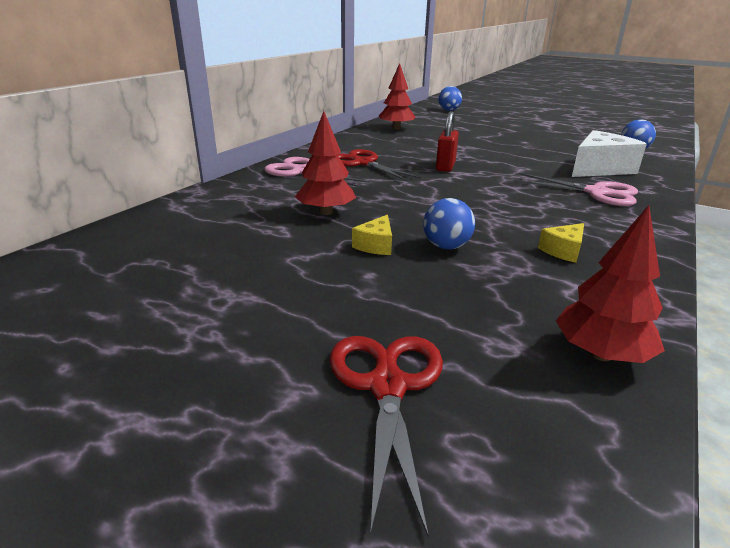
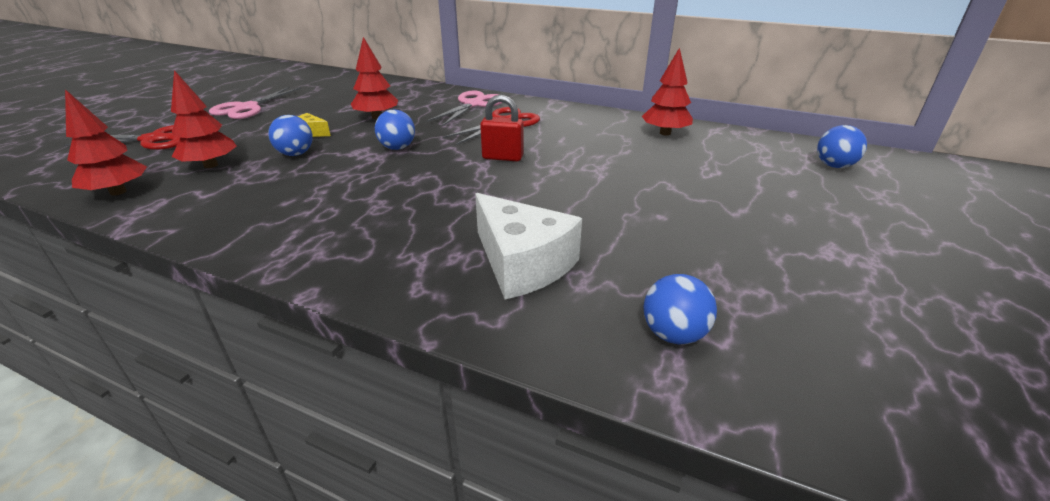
camera: 85 degrees right, 5 degrees up
pink scissors [514,173,638,206] -> pink scissors moved to [209,87,301,119]
yellow cheese [538,223,584,263] -> none
none -> red tree [171,70,237,168]
none -> blue ball [375,109,415,150]

